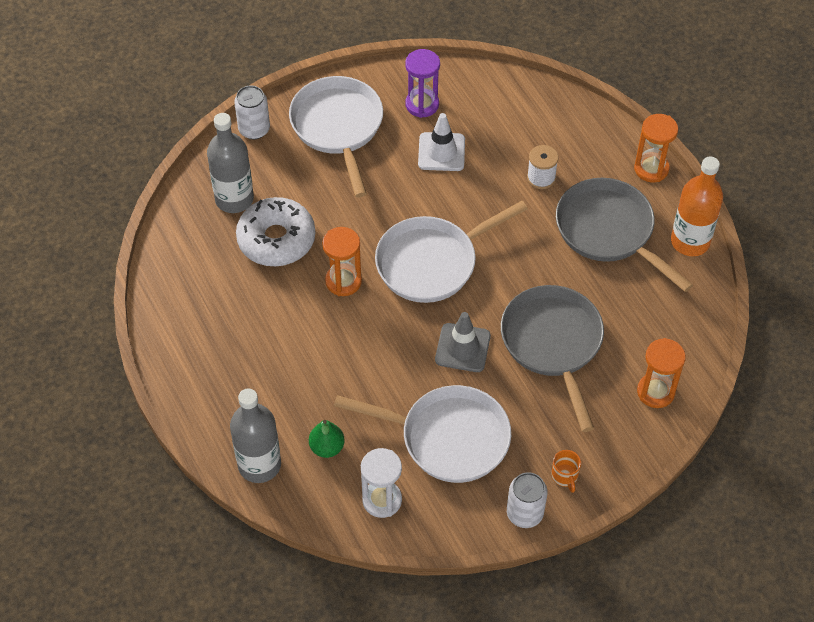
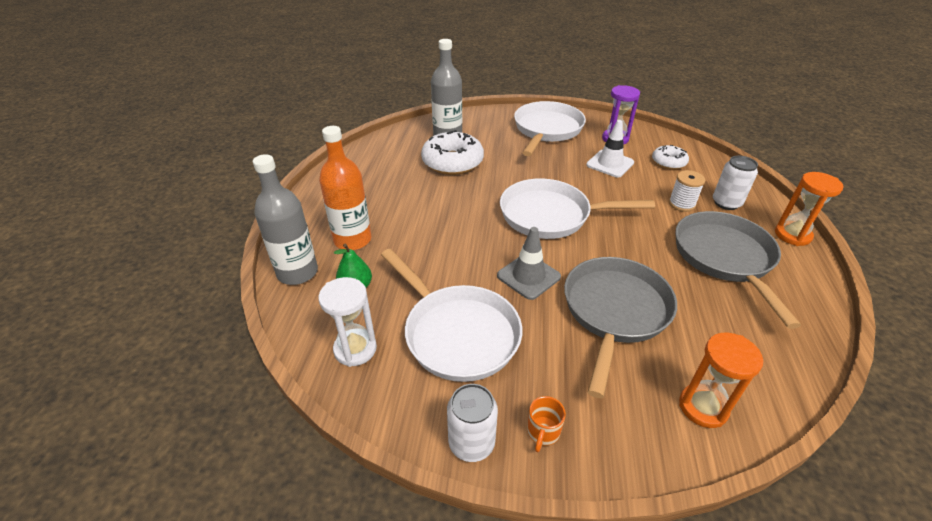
camera: 35 degrees right, 15 degrees down
white can [234,85,270,140] -> white can moved to [713,156,758,210]
orange hourglass [322,227,362,296] -> none
orange bottle [671,156,723,256] -> orange bottle moved to [319,126,372,250]
none -> white donut [652,145,689,169]

